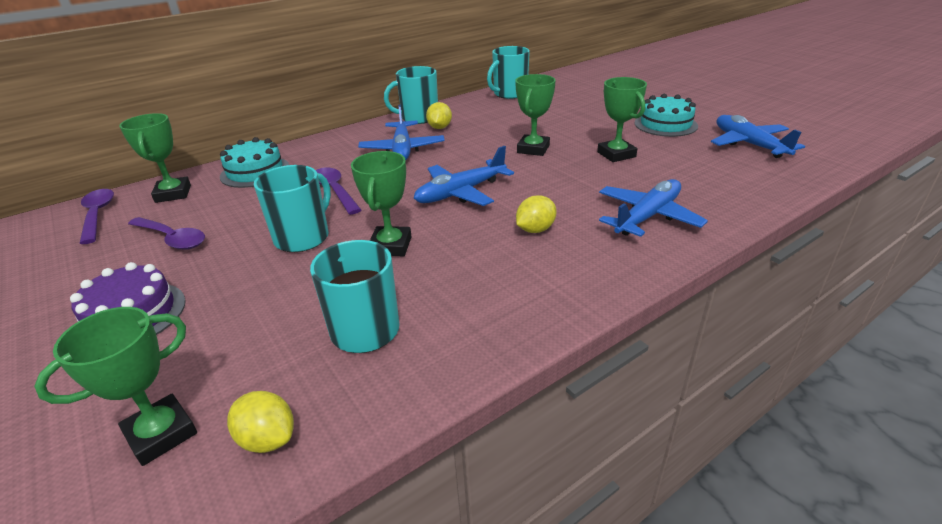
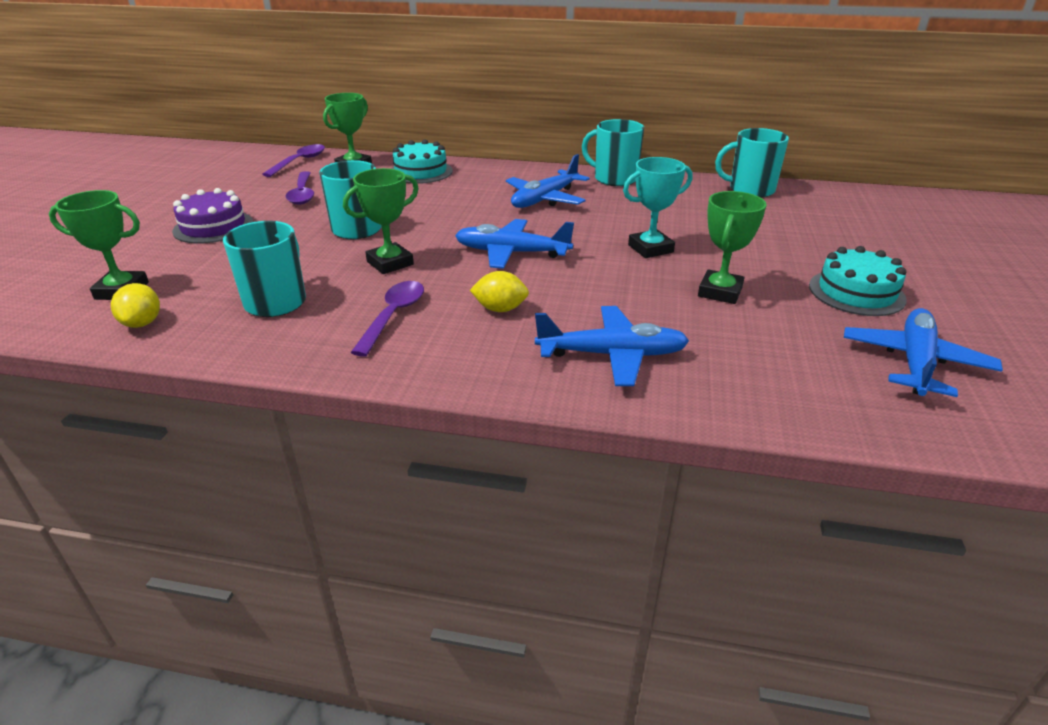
camera: 45 degrees right, 0 degrees up
purple spoon [316,167,361,215] -> purple spoon moved to [350,281,424,357]
yellow lemon [426,102,452,129] -> none
green trophy [515,74,556,156] -> turquoise trophy [623,157,692,258]

